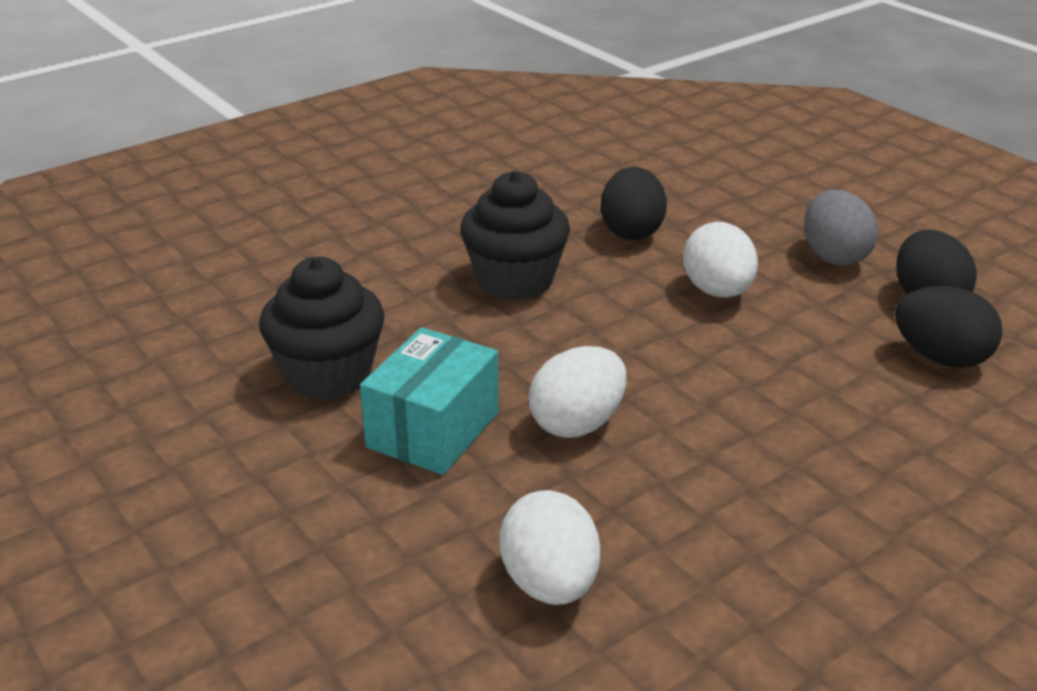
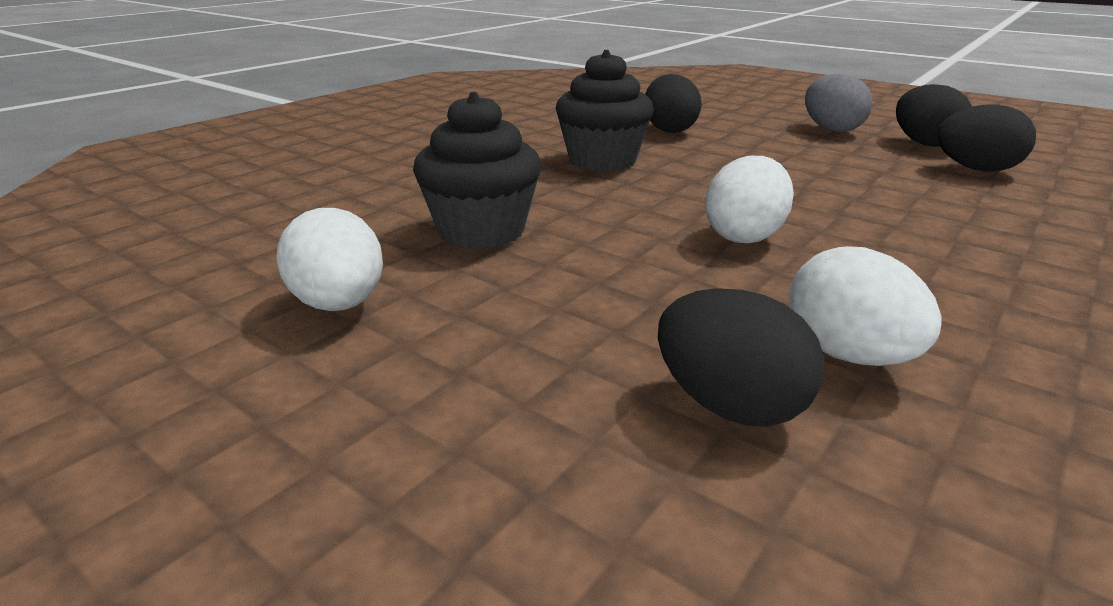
camera: 15 degrees left, 5 degrees down
turquoise box [360,327,499,475] -> none
white egg [683,222,758,298] -> white egg moved to [276,208,383,311]
none -> black egg [658,288,824,427]

